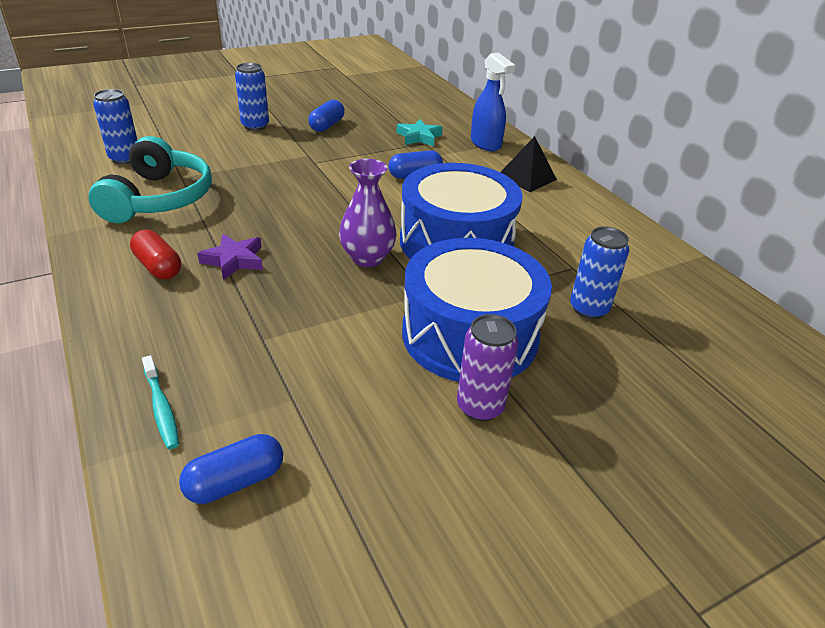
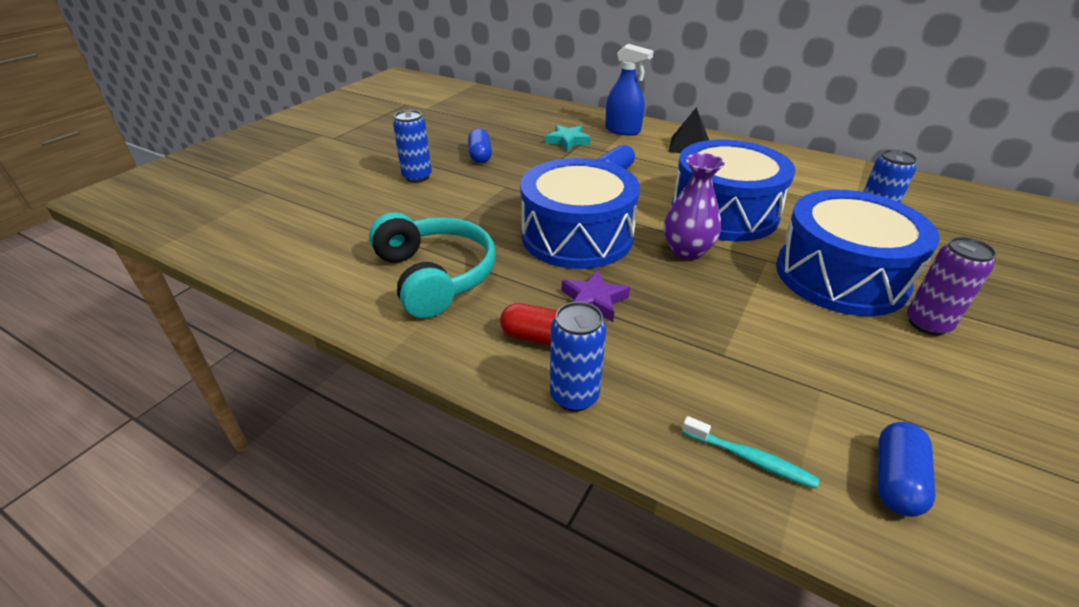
camera: 30 degrees left, 0 degrees up
blue can [93,89,138,164] -> blue can moved to [550,302,606,412]
none -> blue drum [520,158,640,269]

